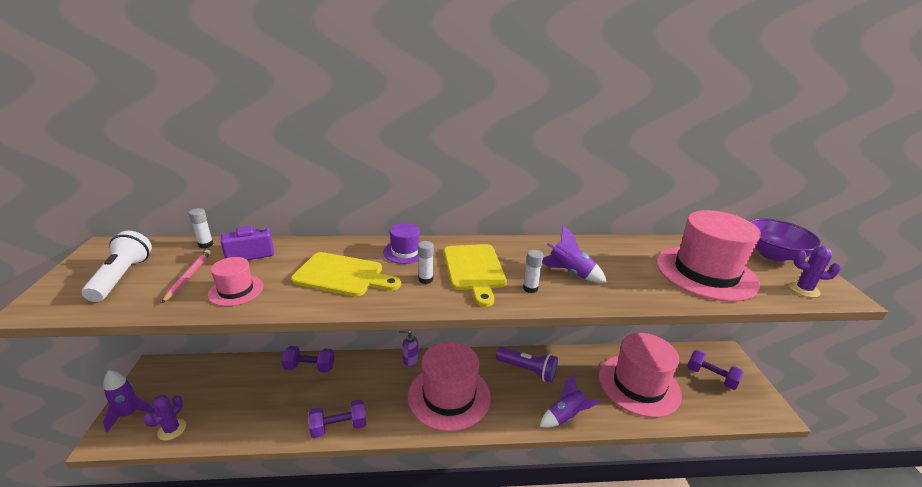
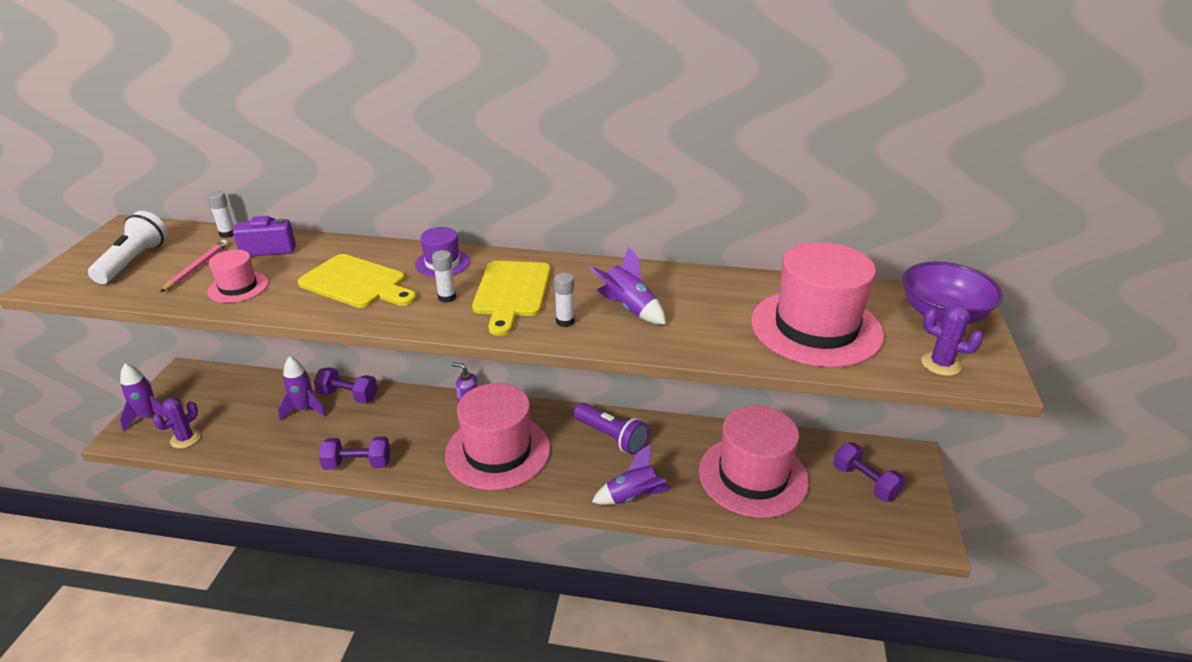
camera: 15 degrees right, 5 degrees up
none -> purple rocket [278,356,327,421]

